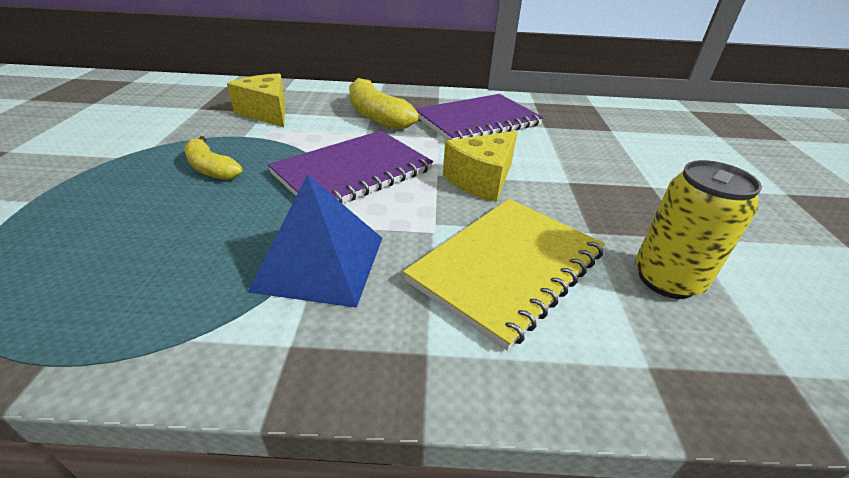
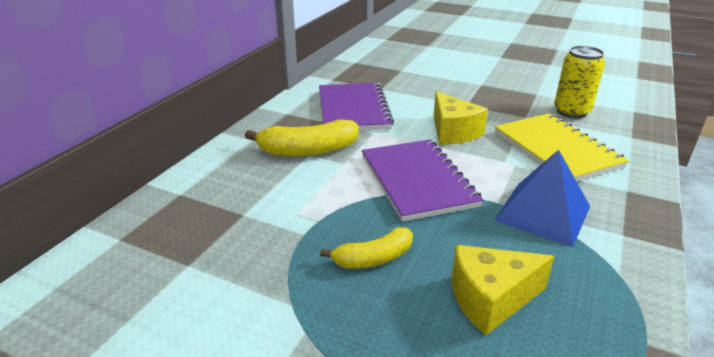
camera: 65 degrees left, 5 degrees down
yellow cheese [227,73,285,127] -> yellow cheese moved to [452,245,555,335]

